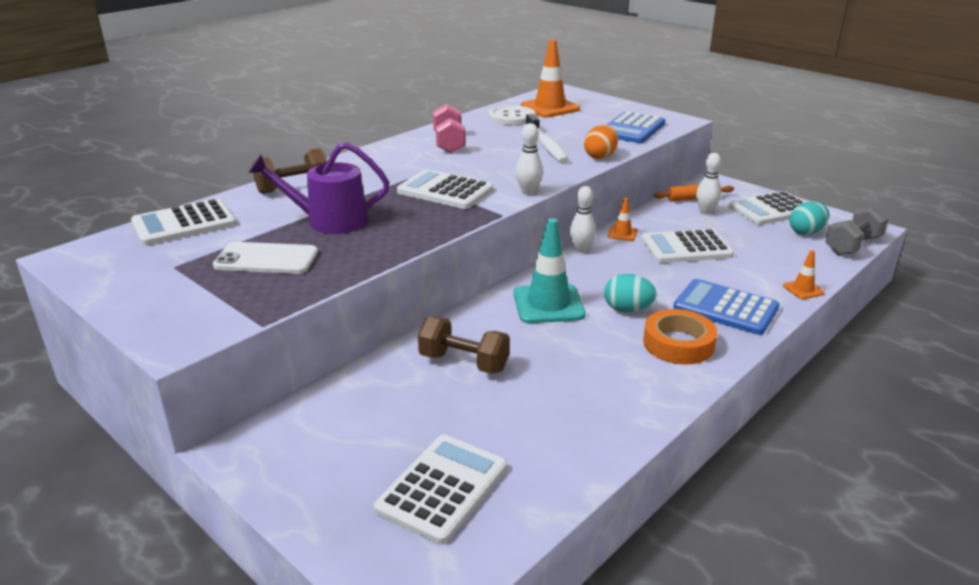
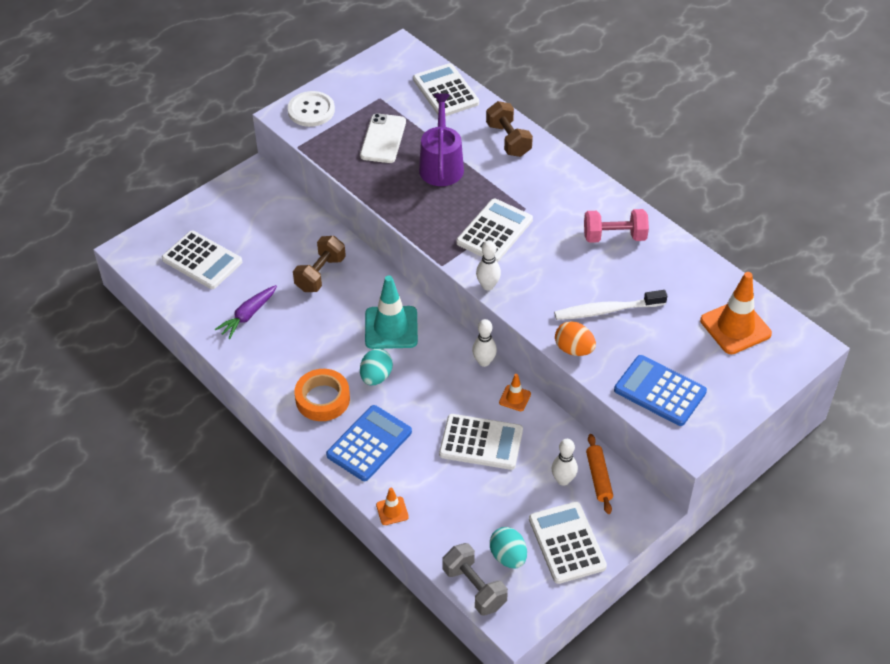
camera: 95 degrees right, 20 degrees up
white button [488,105,535,125] -> white button moved to [288,91,335,127]
white calculator [641,229,734,263] -> white calculator turned 105 degrees clockwise [439,414,523,470]
none -> purple carrot [215,285,277,339]

